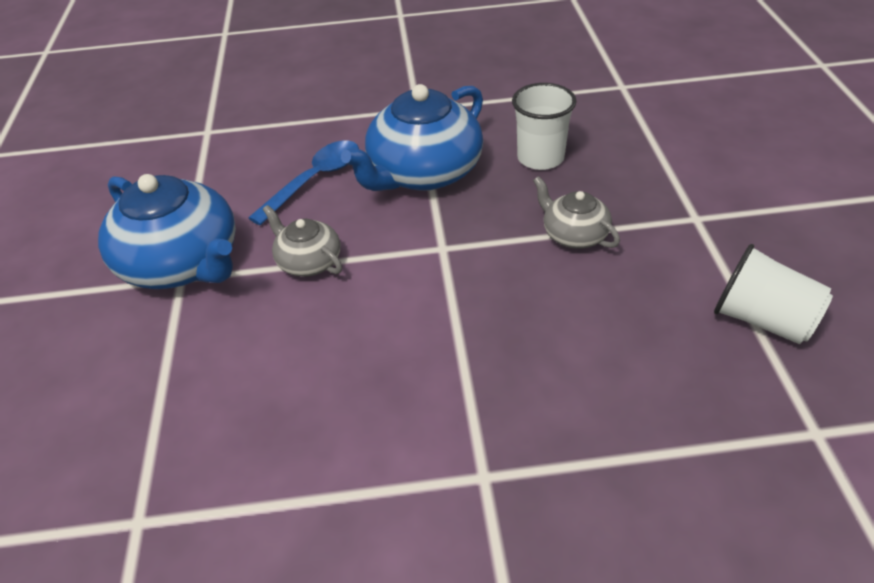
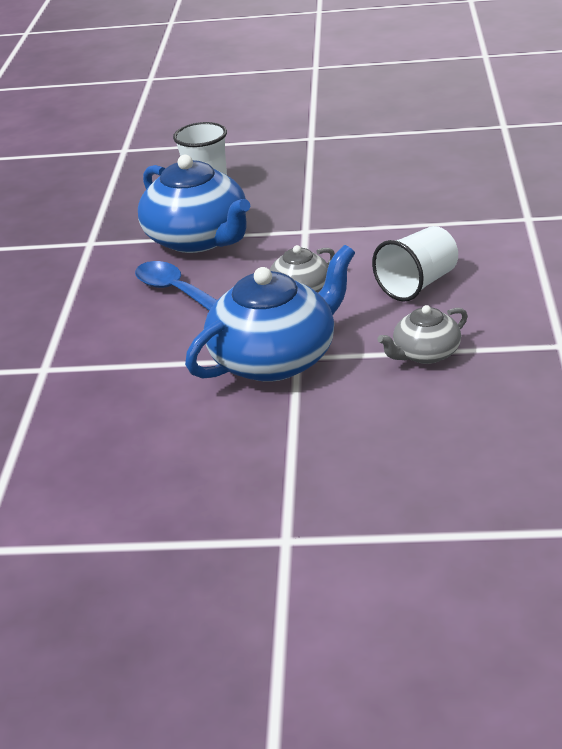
camera: 80 degrees left, 10 degrees down
grey teapot [533,176,620,249] -> grey teapot moved to [377,305,468,364]
white cup [714,244,833,344] -> white cup moved to [372,226,458,302]

